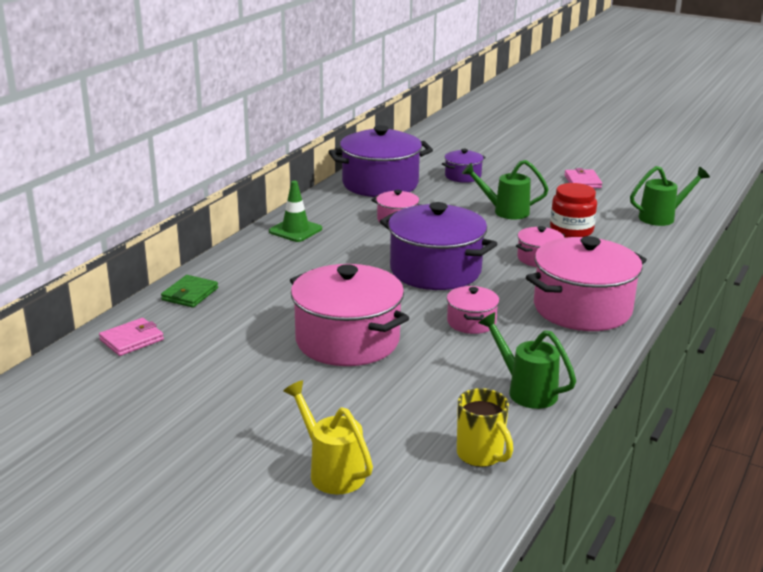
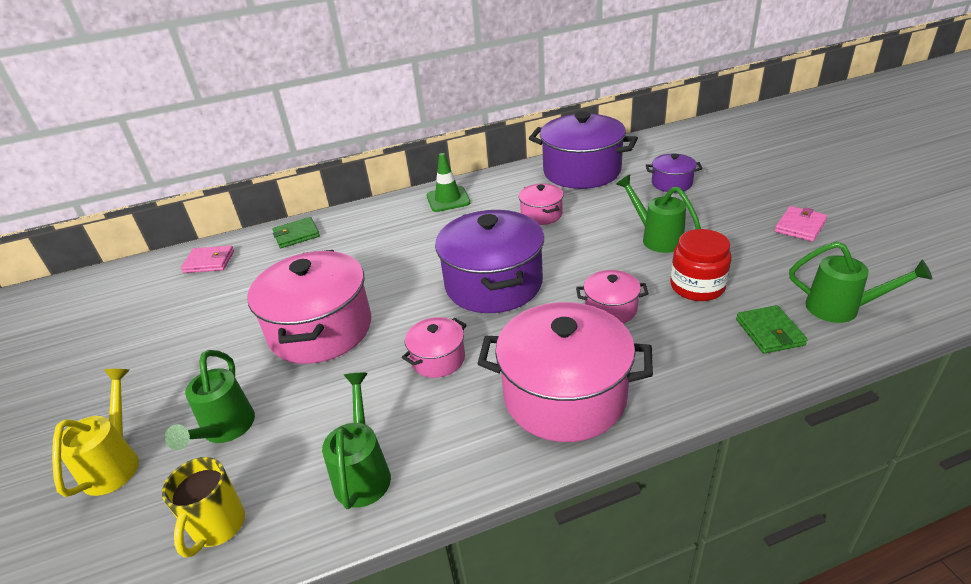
camera: 45 degrees right, 10 degrees up
none -> green watering can [165,350,255,450]
none -> green wallet [736,305,808,354]

